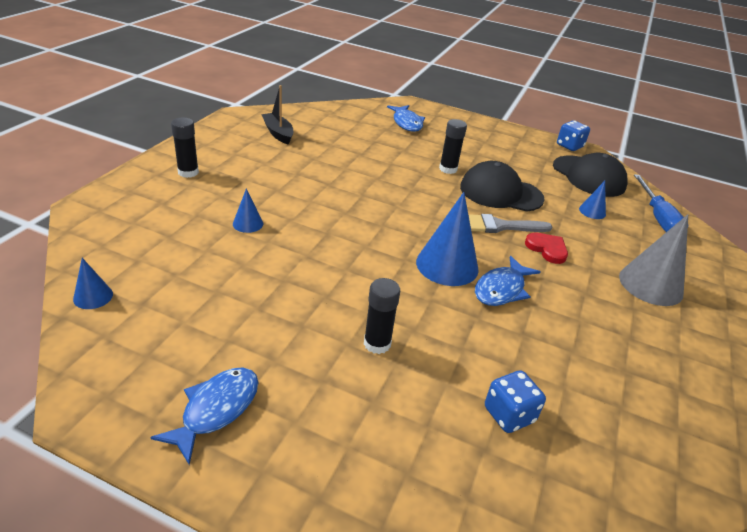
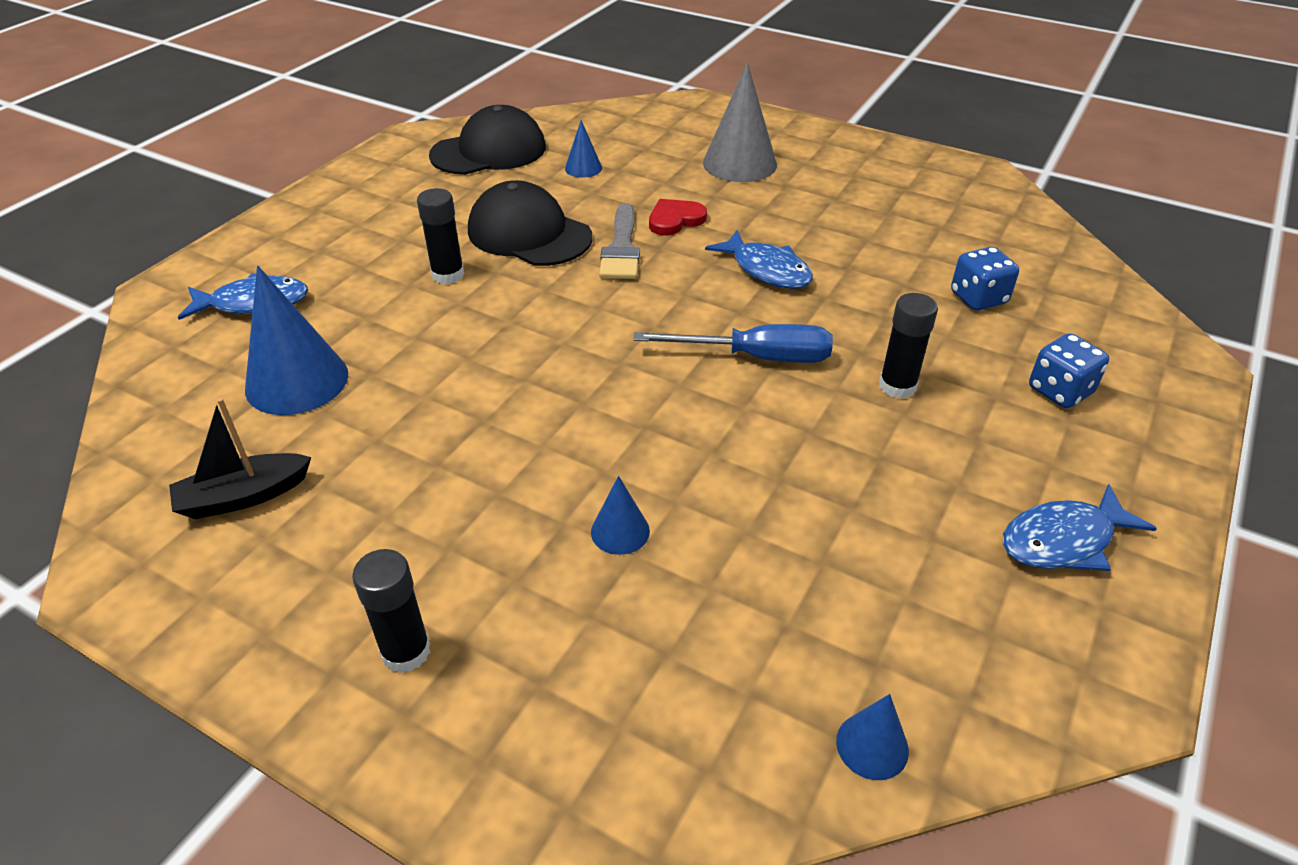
camera: 80 degrees left, 5 degrees up
blue fish [150,368,259,465] -> blue fish turned 60 degrees counterclockwise [1003,484,1157,571]
blue cone [416,192,479,286] -> blue cone moved to [245,266,348,415]
black cap [460,161,545,212] -> black cap turned 105 degrees clockwise [468,180,592,266]
blue dice [557,120,590,151] -> blue dice moved to [1029,333,1109,408]
blue screwdriver [634,174,684,232] -> blue screwdriver moved to [634,324,833,363]

